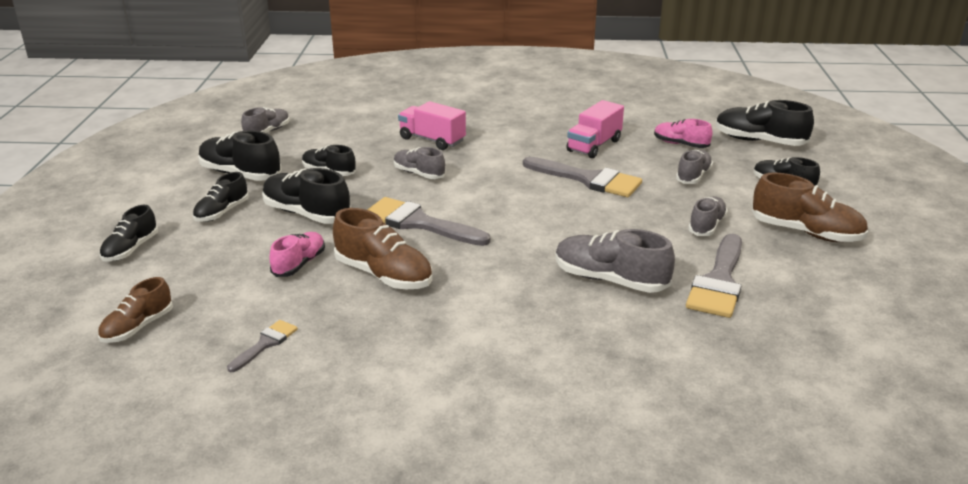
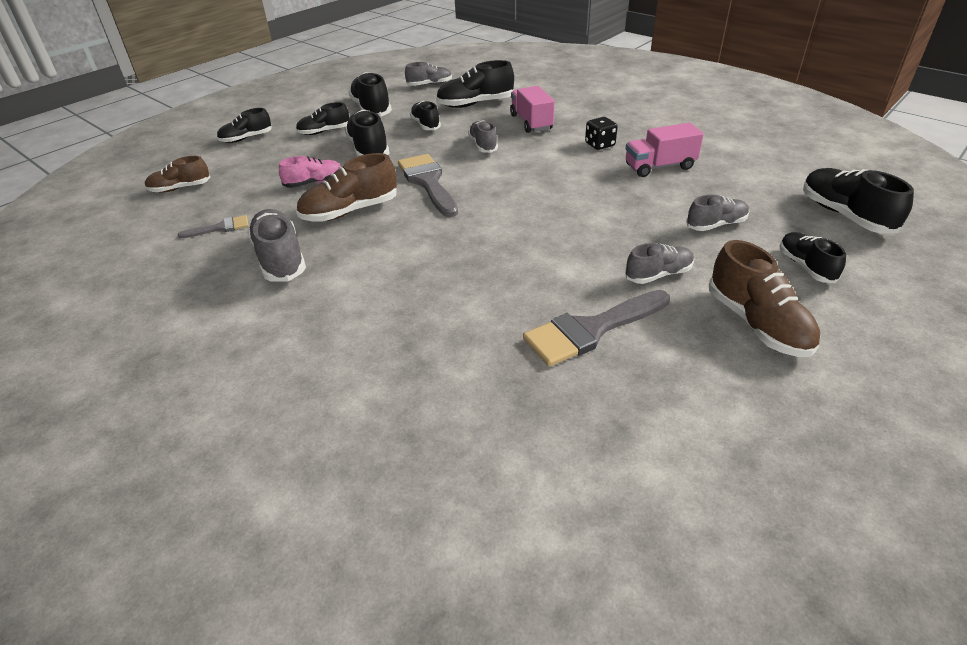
camera: 40 degrees right, 10 degrees up
brown shoe [333,208,432,289] -> brown shoe turned 75 degrees clockwise [296,153,397,222]
grey brush [523,157,642,197] -> none
grey shoe [555,229,675,293] -> grey shoe moved to [247,209,306,282]
pink shoe [654,119,712,148] -> none
none -> black shoe [436,60,514,108]
none -> black dice [585,117,618,150]

